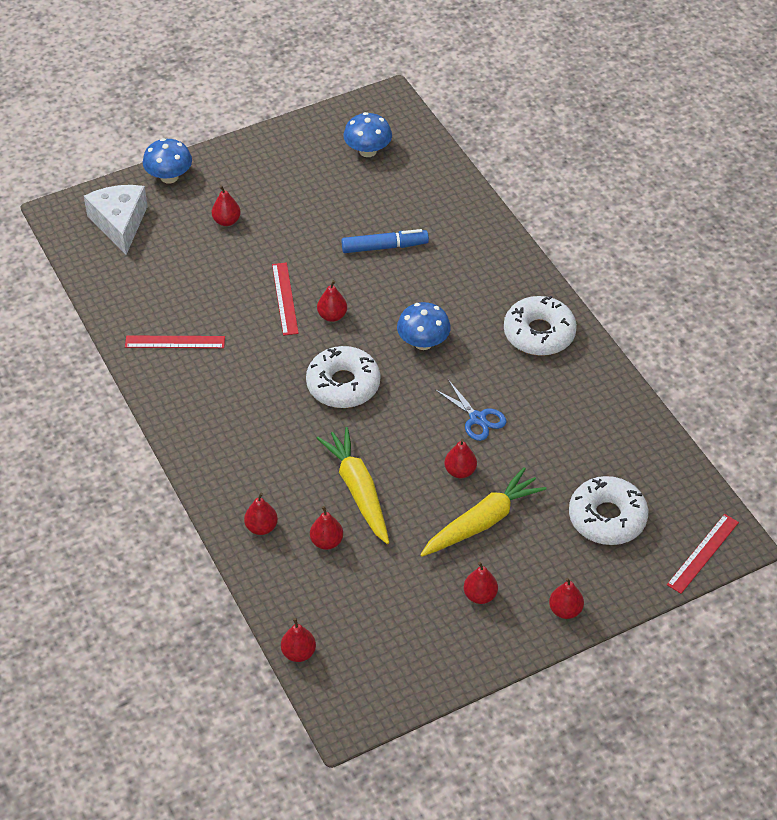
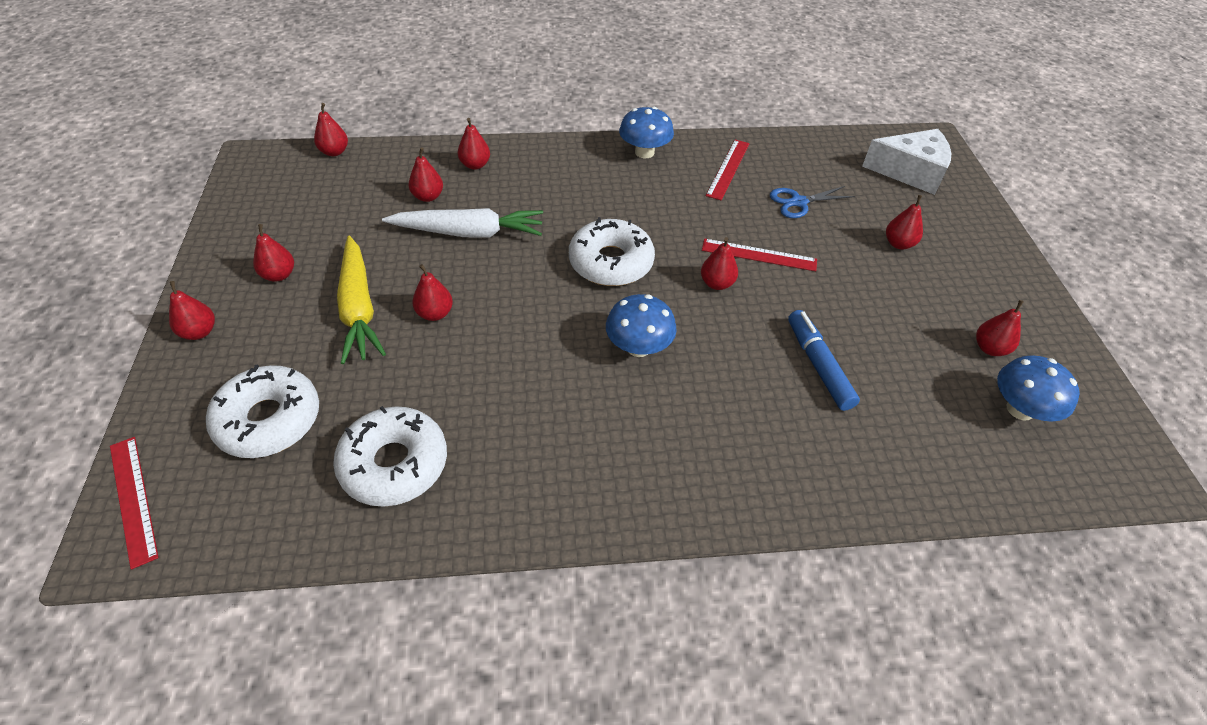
camera: 110 degrees right, 0 degrees up
blue mushroom [143,138,192,184] -> blue mushroom moved to [619,107,674,158]
yellow carrot [317,427,389,544] -> white carrot [382,208,543,238]
blue marker [342,229,429,253] -> blue marker turned 150 degrees clockwise [788,310,860,411]
blue scissors [435,381,507,441] -> blue scissors moved to [770,186,855,218]
white donut [504,295,577,356] -> white donut moved to [333,406,447,507]
none -> red pear [976,300,1024,356]

